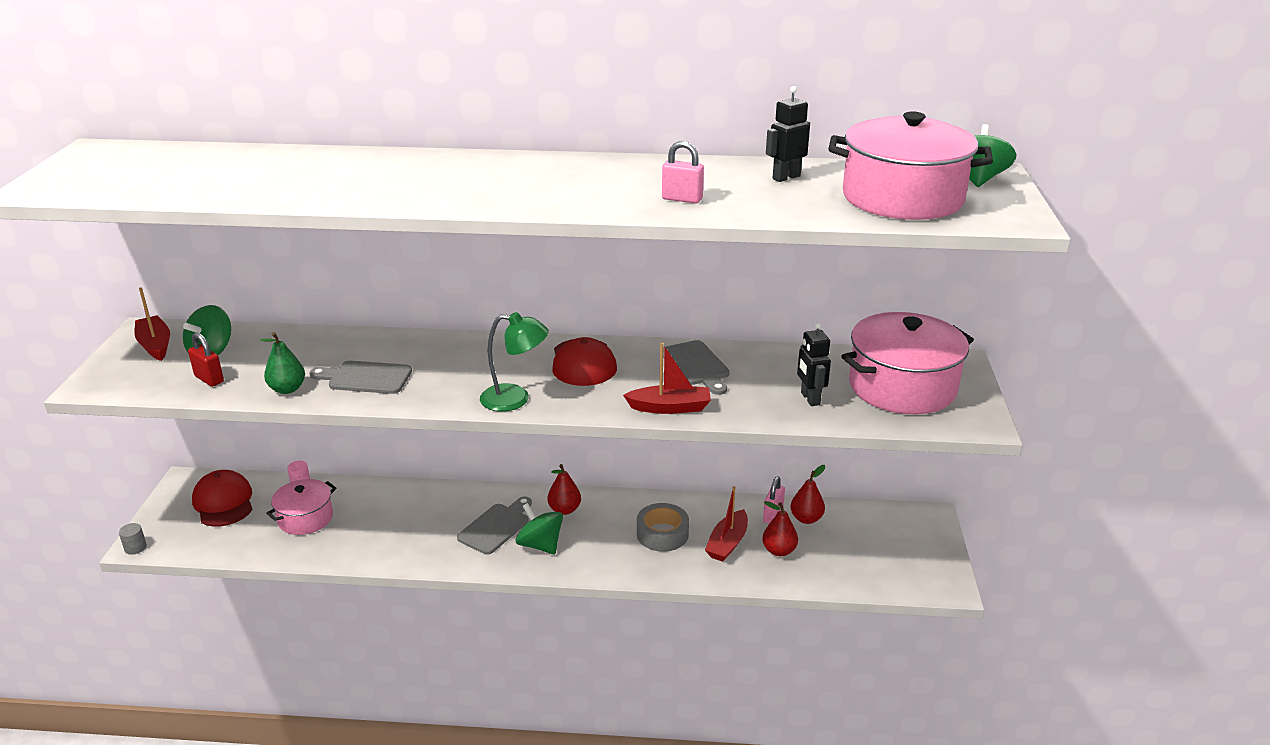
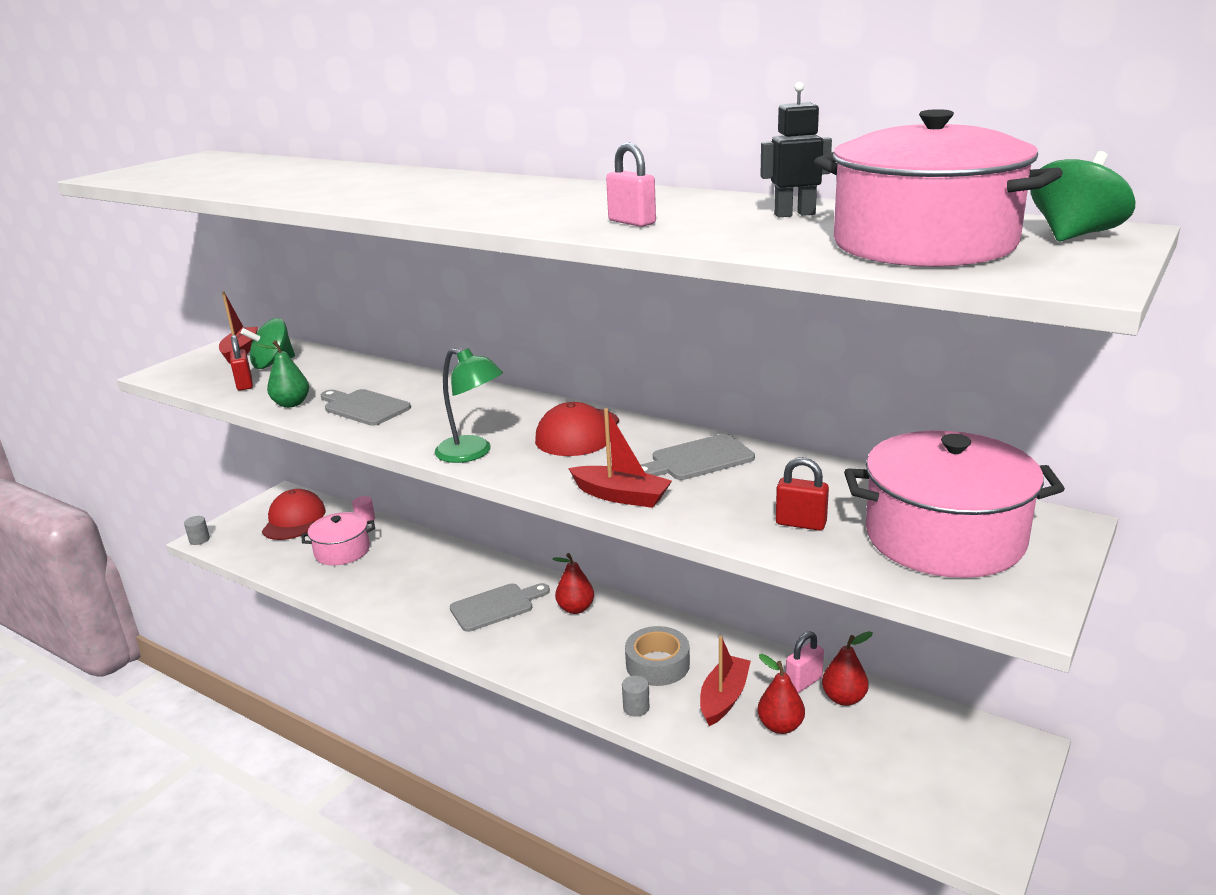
camera: 30 degrees right, 5 degrees down
green spinning top [516,503,563,554] -> none
grey cutting board [663,340,730,395] -> grey cutting board turned 60 degrees clockwise [641,434,755,480]
red boat [705,486,748,562] -> red boat turned 150 degrees clockwise [700,636,751,726]
black robot [797,322,831,406] -> red padlock [776,457,829,531]
none -> grey cylinder [622,675,649,717]

